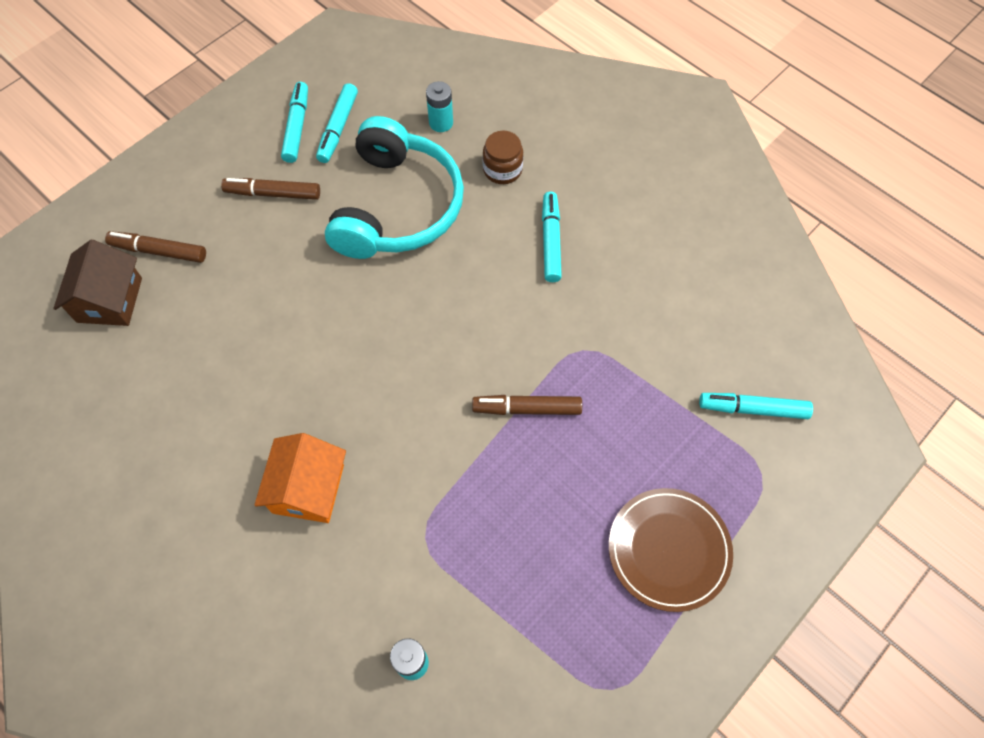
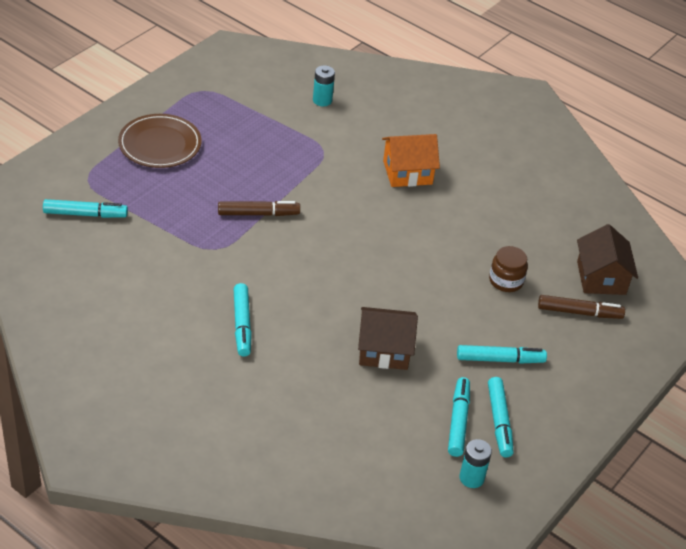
camera: 170 degrees right, 20 degrees down
brown marker [221,178,320,200] -> turquoise marker [457,345,547,364]
orange house [254,433,346,523] -> orange house turned 75 degrees clockwise [382,134,440,187]
turquoise headphones [325,116,464,259] -> brown house [358,307,418,370]
turquoise battery [426,81,453,132] -> turquoise battery moved to [459,439,492,488]
brown jar [483,131,523,184] -> brown jar moved to [489,246,528,292]

